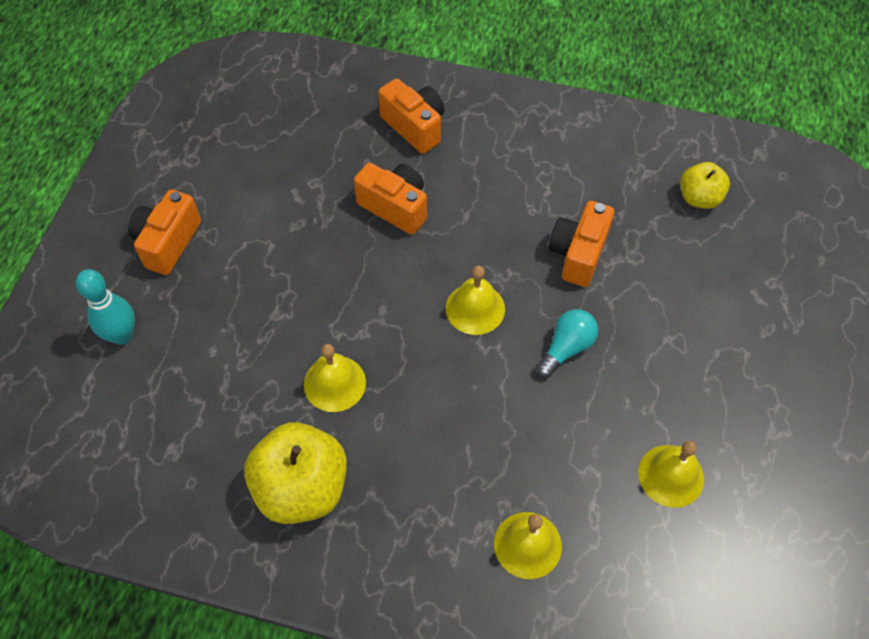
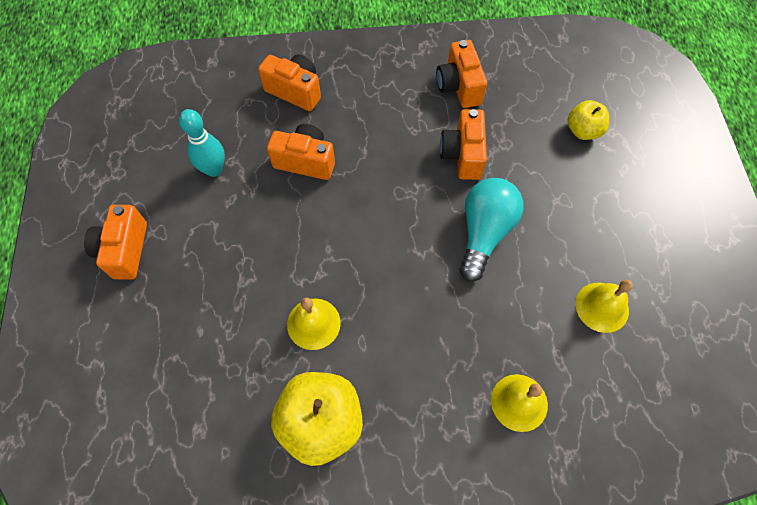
camera: 20 degrees left, 5 degrees up
turquoise bowling pin [76,269,135,345] -> turquoise bowling pin moved to [179,109,225,177]
yellow bell [446,266,505,335] -> none
turquoise light bulb [536,309,598,378] -> turquoise light bulb [459,178,524,282], size x1.61
yellow apple [680,162,730,209] -> yellow apple moved to [567,100,609,140]
none -> orange camera [436,40,487,108]

